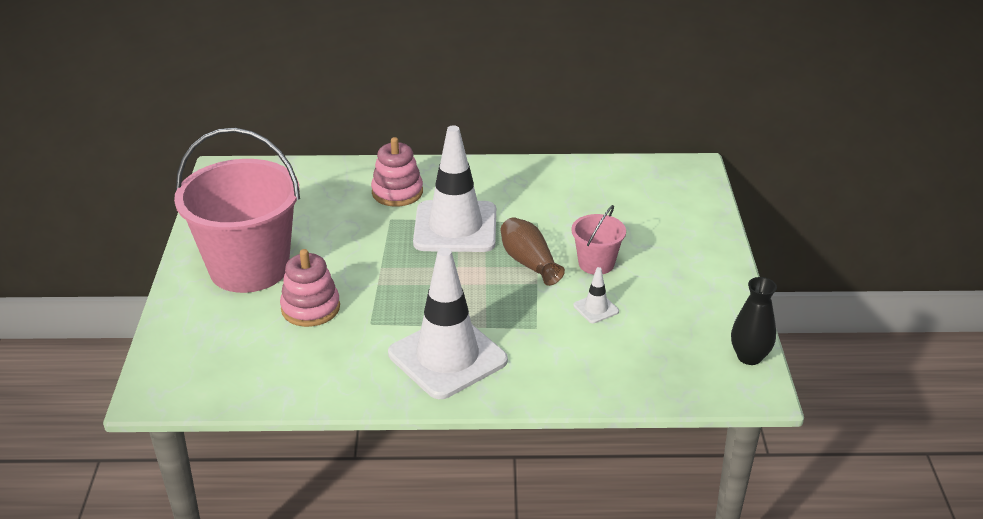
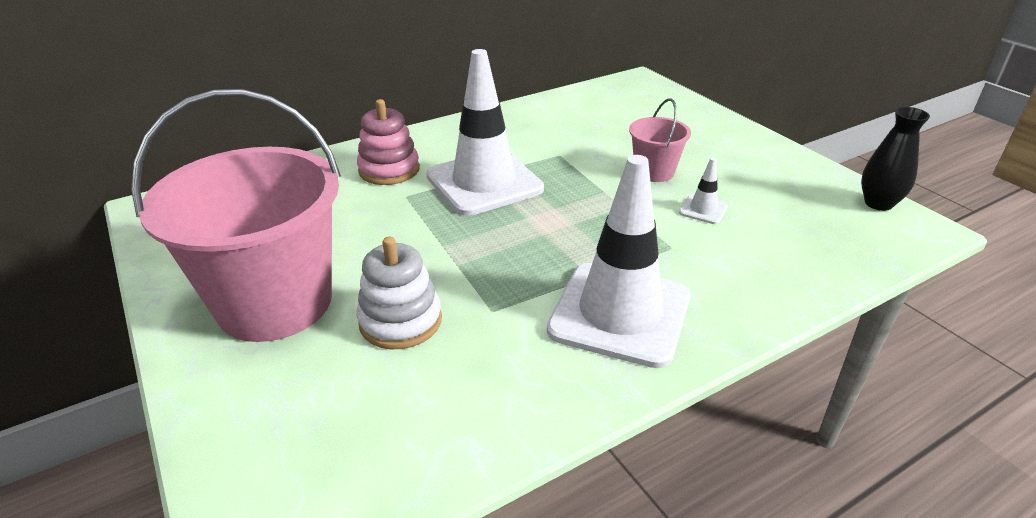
camera: 30 degrees left, 0 degrees up
pink stacking toy [280,249,340,327] -> white stacking toy [357,236,442,349]
brown vase [500,217,565,286] -> none

